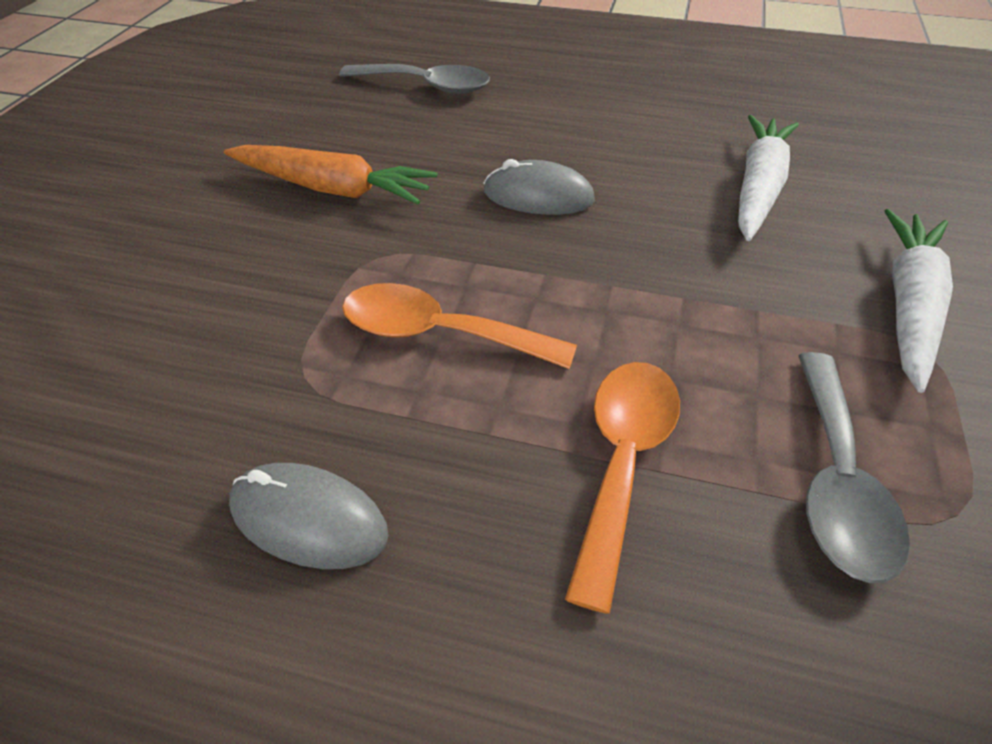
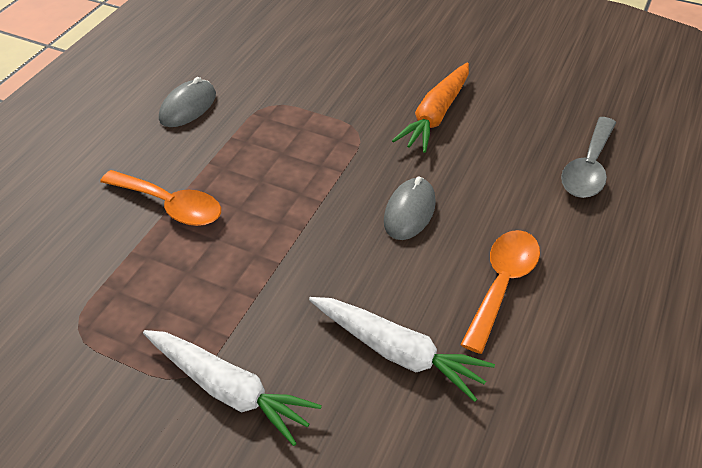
camera: 100 degrees right, 0 degrees up
orange spoon [342,283,577,369] -> orange spoon moved to [460,230,540,354]
grey spoon [798,352,910,583] -> none

